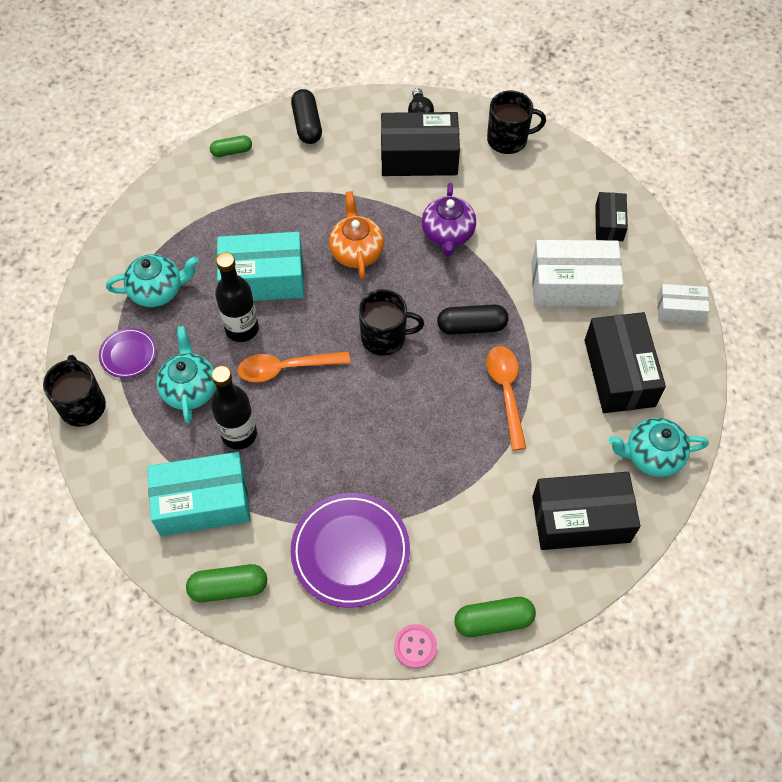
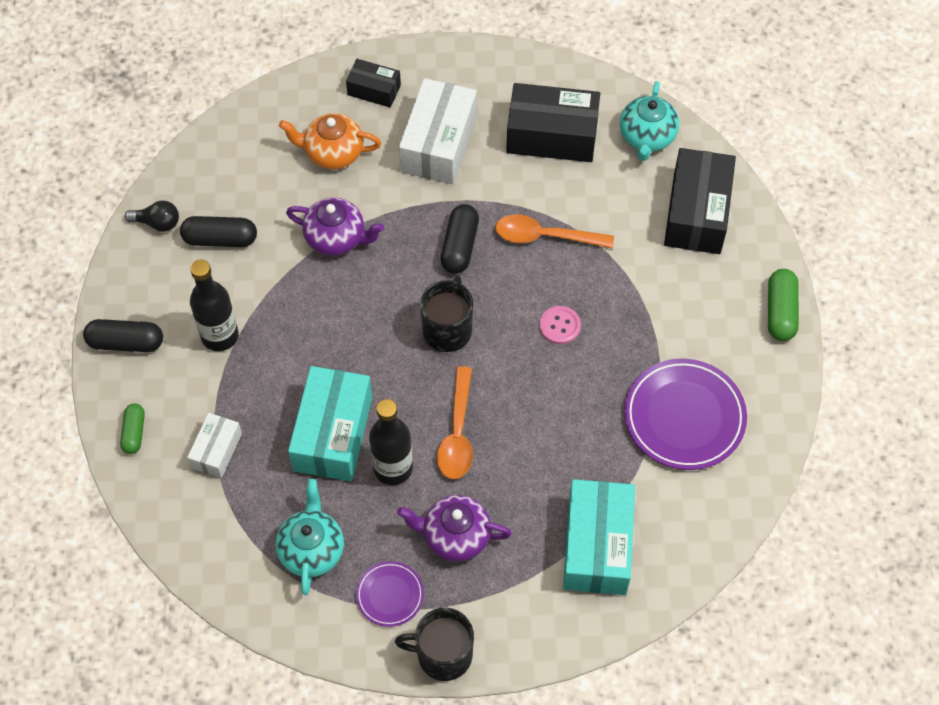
camera: 75 degrees left, 0 degrees up
turquoise teapot [156,326,216,424] -> purple teapot [397,495,512,562]
green capsule [186,564,267,602] -> none
black bottle [211,366,257,450] -> black bottle moved to [190,259,239,351]
orange teapot [329,191,384,279] -> orange teapot moved to [279,113,381,169]
black box [381,112,460,176] -> black capsule [180,216,257,247]
pink button [394,624,437,669] -> pink button moved to [540,306,581,345]
black mug [487,91,546,154] -> none
white box [657,284,709,323] -> white box moved to [187,413,242,478]

